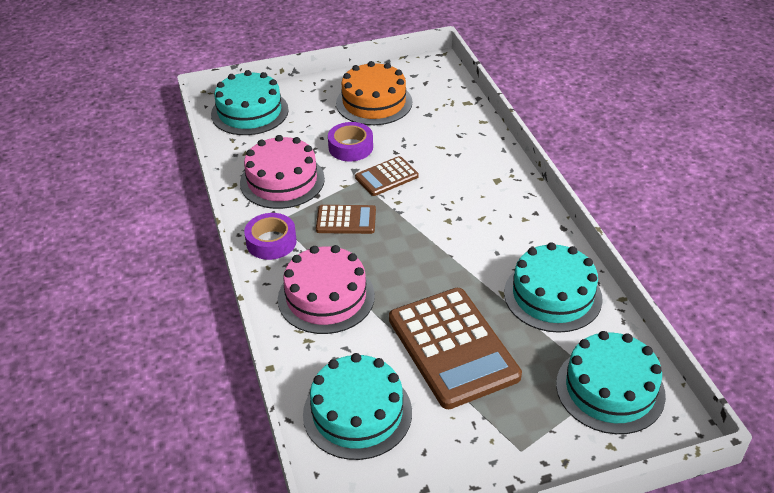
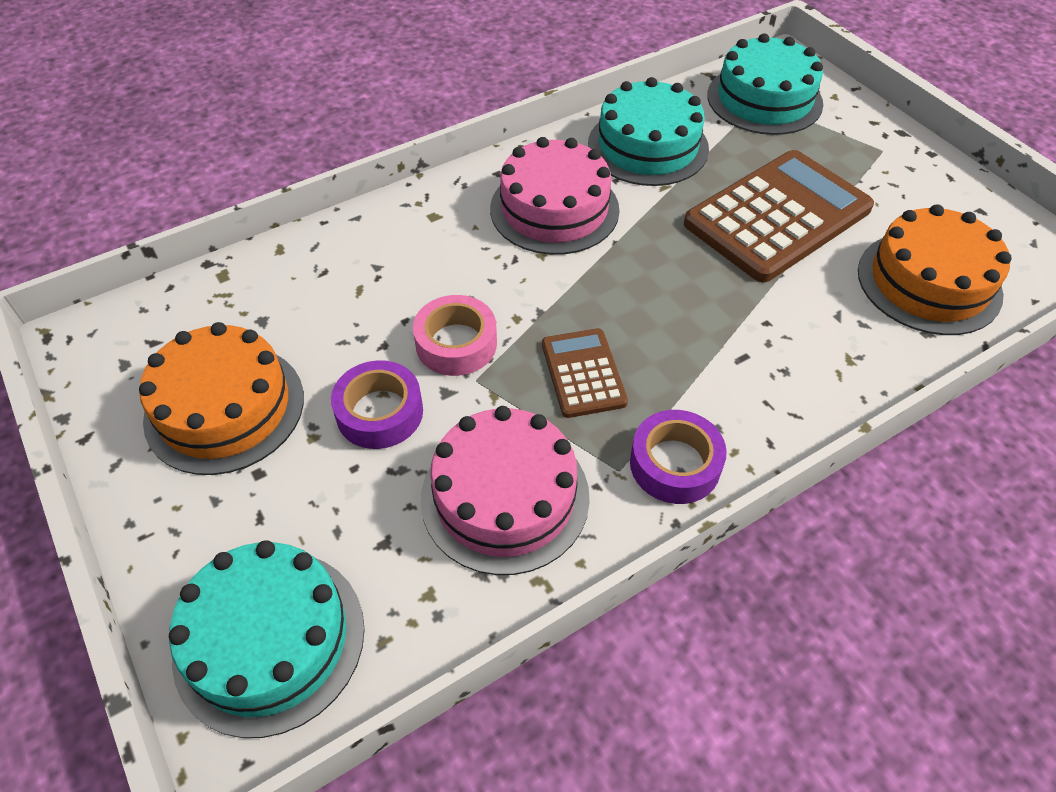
camera: 105 degrees left, 10 degrees up
pink cake [278,245,375,334] -> pink cake moved to [490,137,619,255]
turquoise cake [303,353,412,460] -> orange cake [858,204,1012,335]
brown calculator [355,156,419,196] -> pink tape [413,295,497,376]

